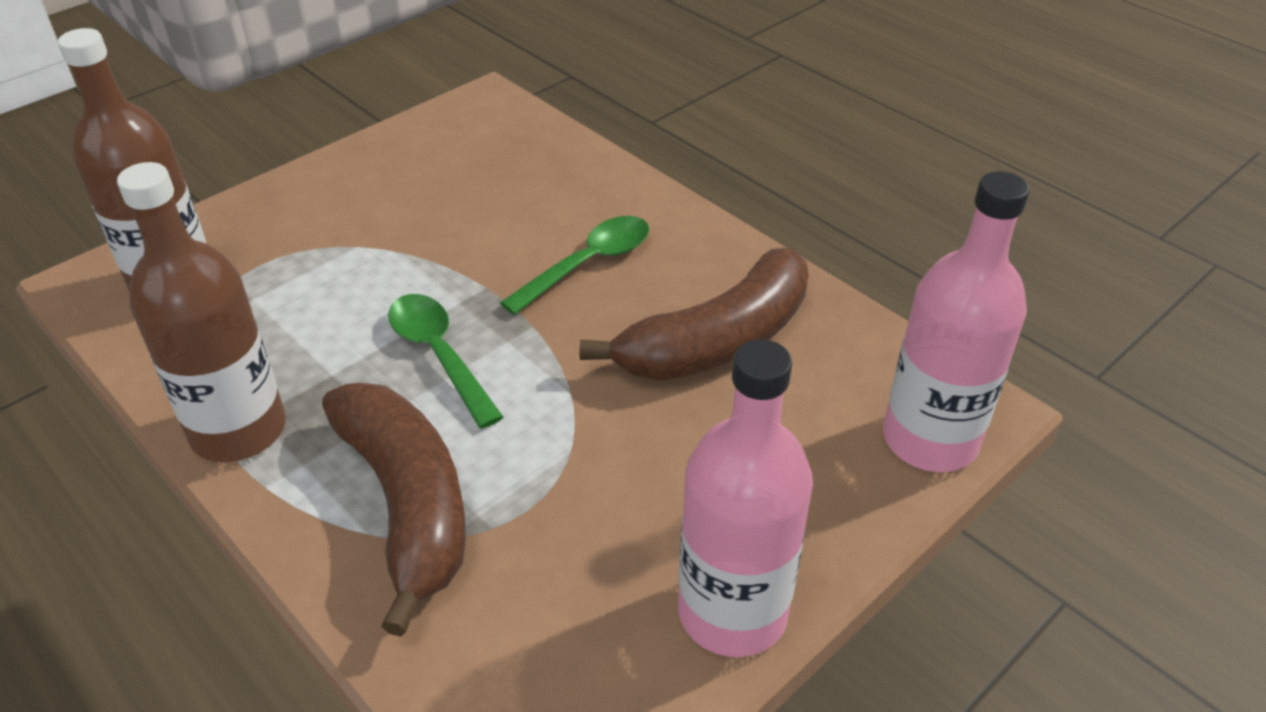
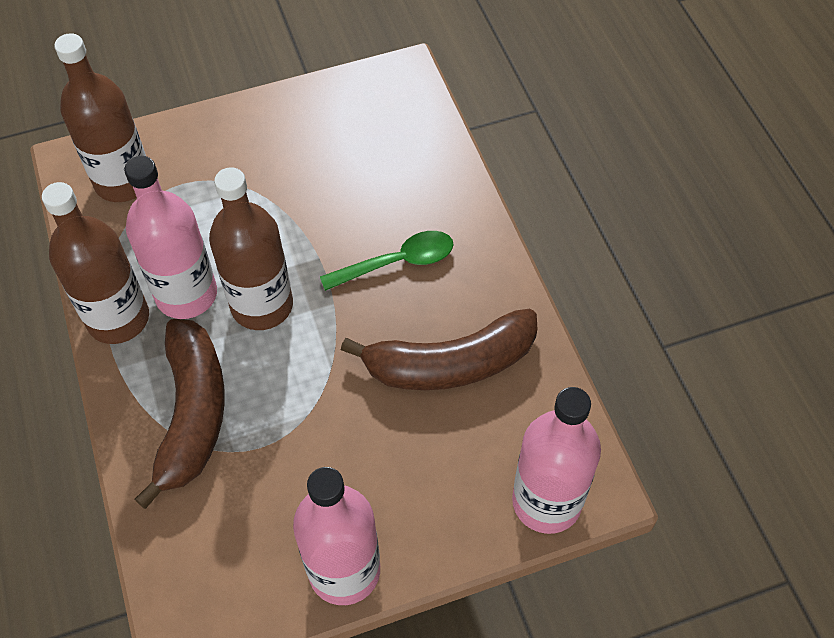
camera: 25 degrees right, 15 degrees up
green spoon [388,294,503,429] -> brown bottle [209,167,293,330]
none -> pink bottle [124,156,217,319]

